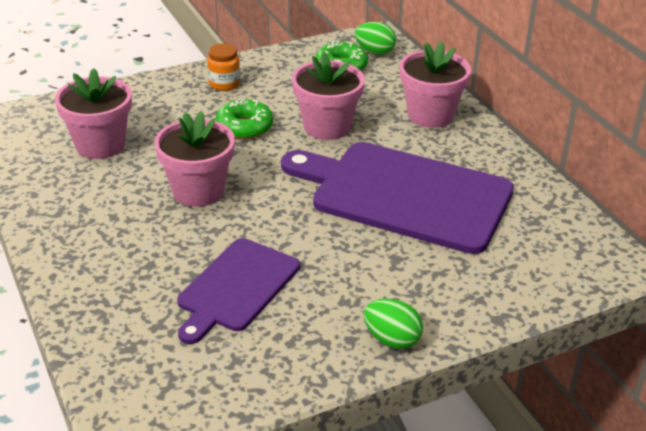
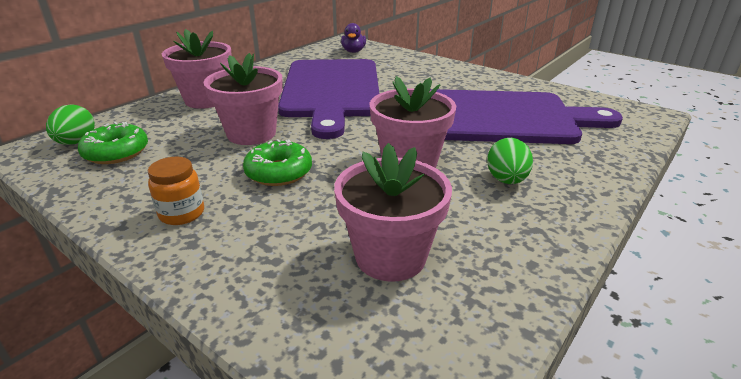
camera: 115 degrees left, 5 degrees down
purple cutting board [177,238,300,344] -> purple cutting board [430,89,623,144], size x1.71
green egg [364,299,423,349] -> green egg moved to [487,138,533,184]
none -> purple duck [341,23,366,53]

